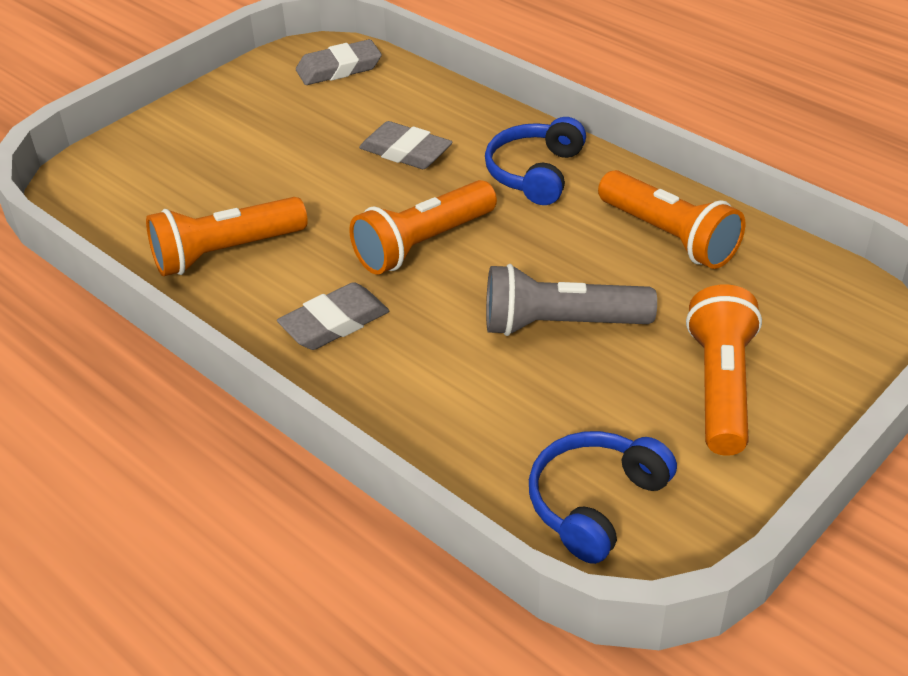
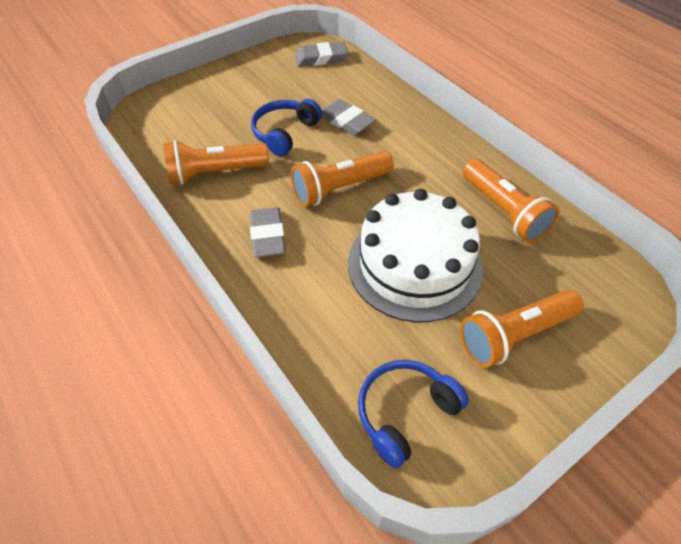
camera: 10 degrees right, 10 degrees up
grey eraser [277,282,389,350] -> grey eraser turned 75 degrees counterclockwise [249,207,286,258]
blue headphones [485,117,586,205] -> blue headphones moved to [251,99,322,156]
grey flashlight [486,264,657,336] -> white cake [348,189,483,322]
orange flashlight [686,284,762,456] -> orange flashlight turned 135 degrees counterclockwise [460,290,584,367]

